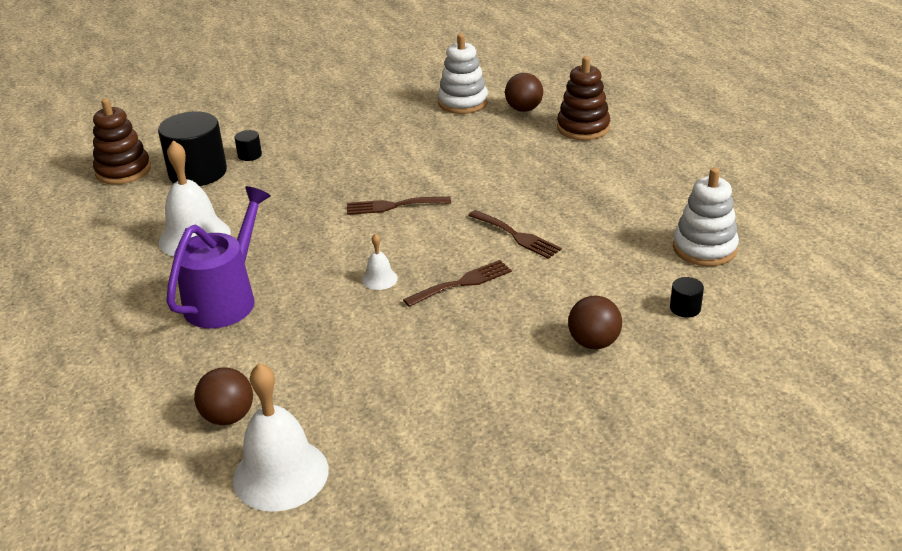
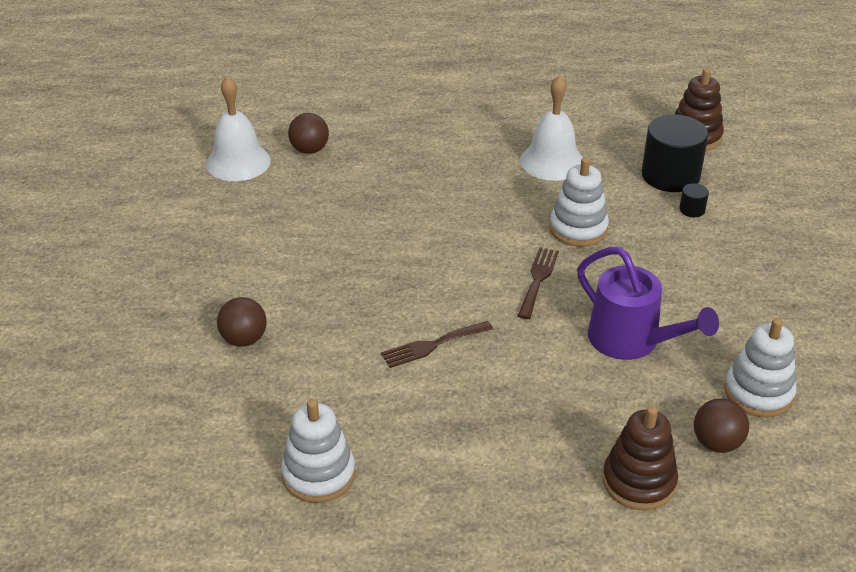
camera: 110 degrees right, 5 degrees up
purple watering can [166,186,271,328] -> purple watering can moved to [577,247,719,360]
white bell [362,233,398,290] -> none
brown fork [403,260,512,307] -> none
black cylinder [670,277,704,318] -> none
none -> white stacking toy [549,157,609,247]

